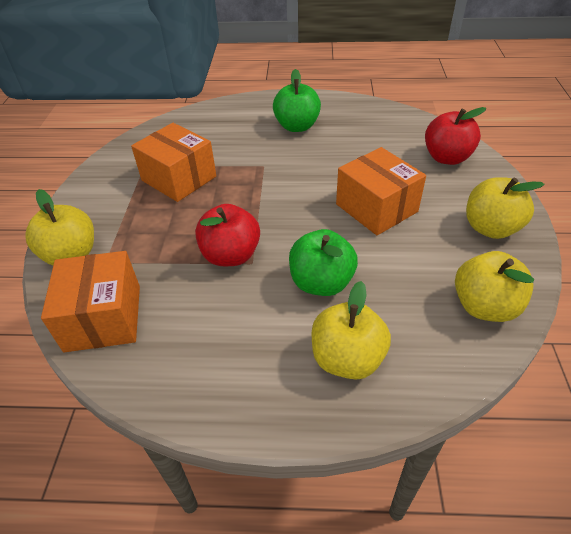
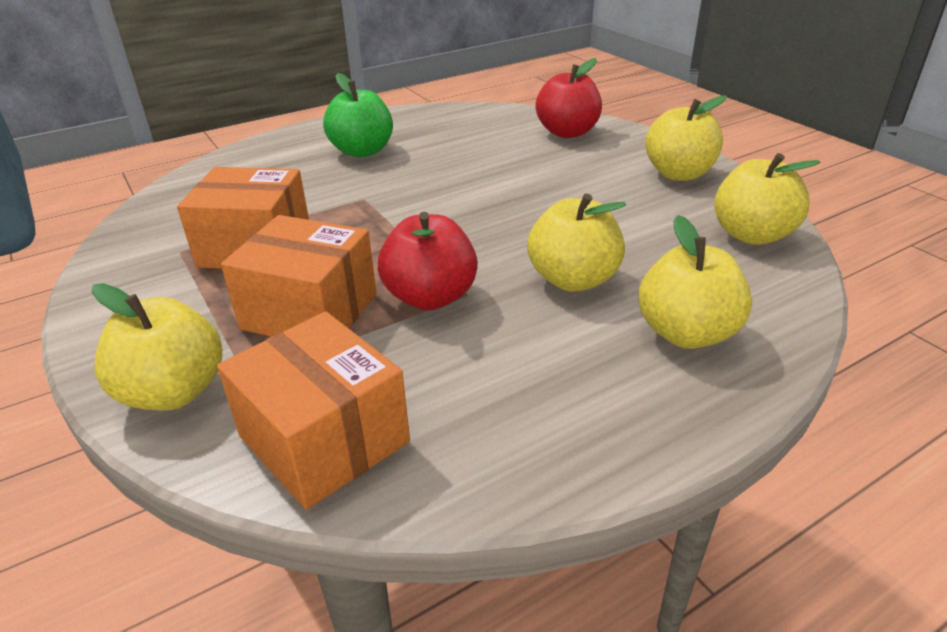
camera: 35 degrees left, 10 degrees down
green apple [289,229,358,296] -> yellow apple [527,193,626,292]
orange box [336,147,426,235] -> orange box moved to [221,215,376,336]

